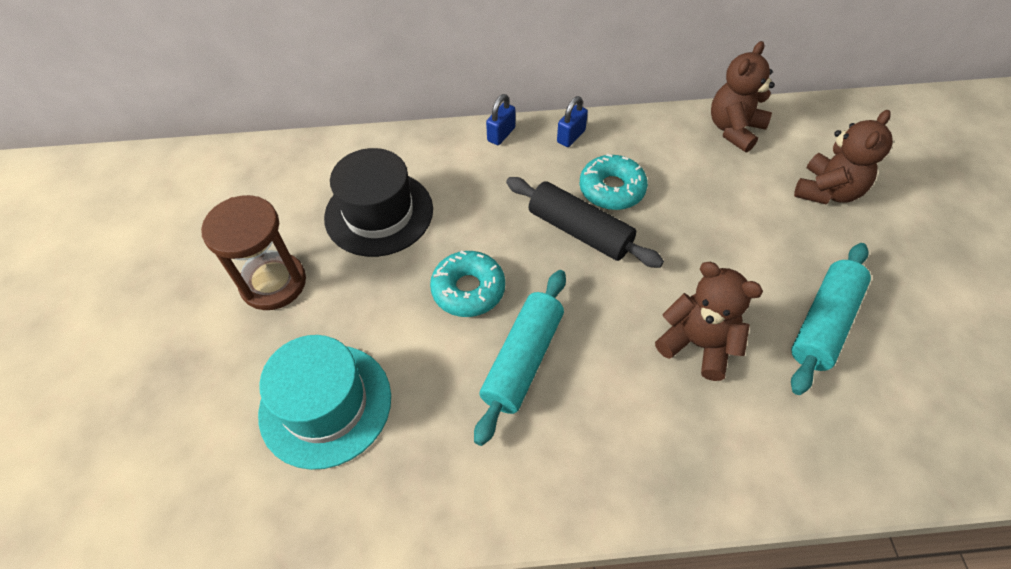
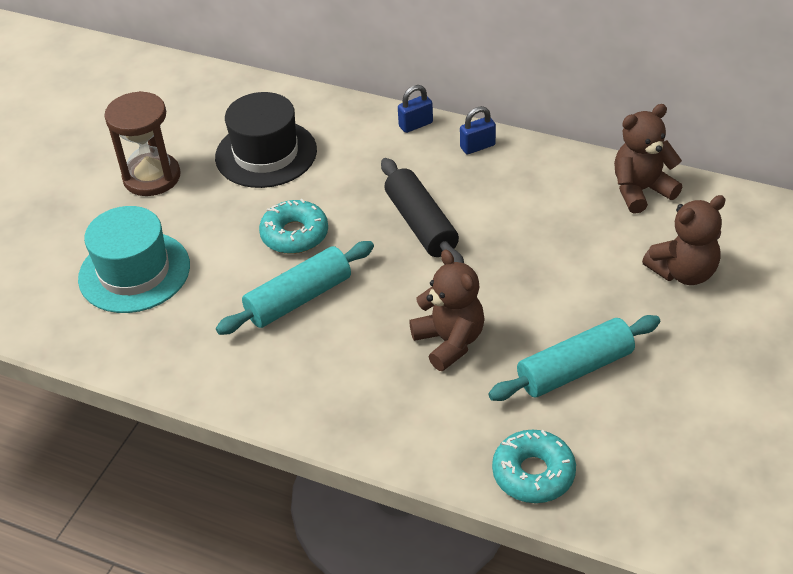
camera: 30 degrees right, 10 degrees down
turquoise donut [580,153,648,210] -> turquoise donut moved to [492,430,576,503]

